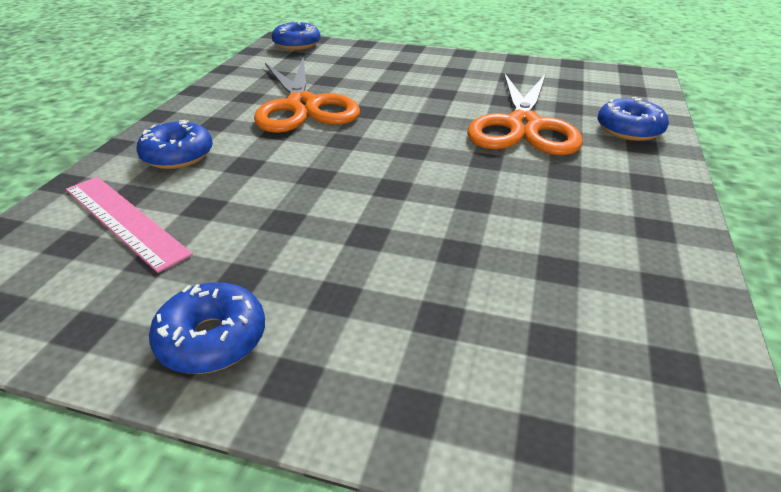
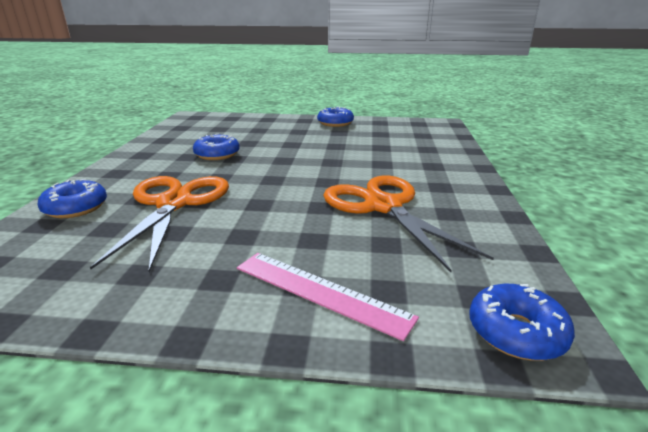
camera: 170 degrees right, 10 degrees down
pink ruler [66,177,193,273] -> pink ruler moved to [237,253,419,341]
blue donut [136,120,213,169] -> blue donut moved to [193,134,240,160]

